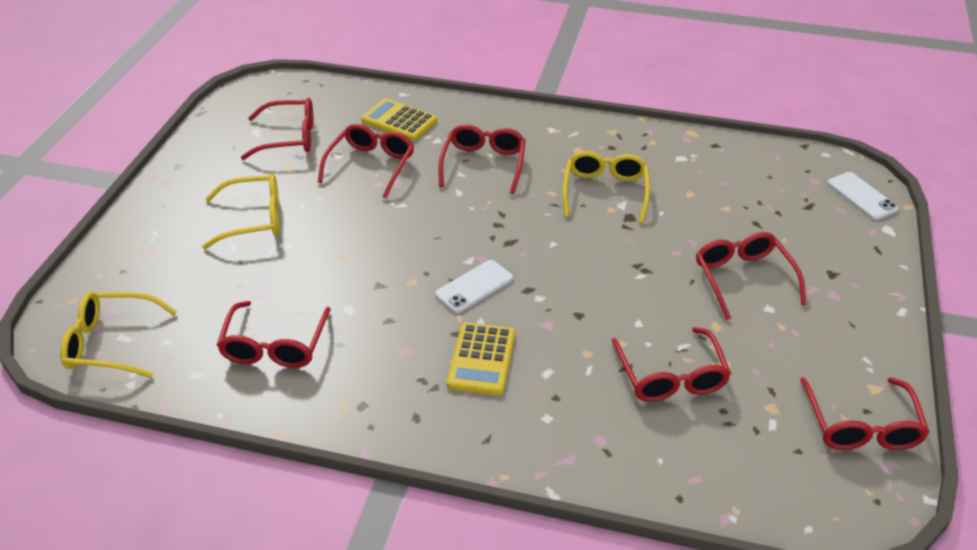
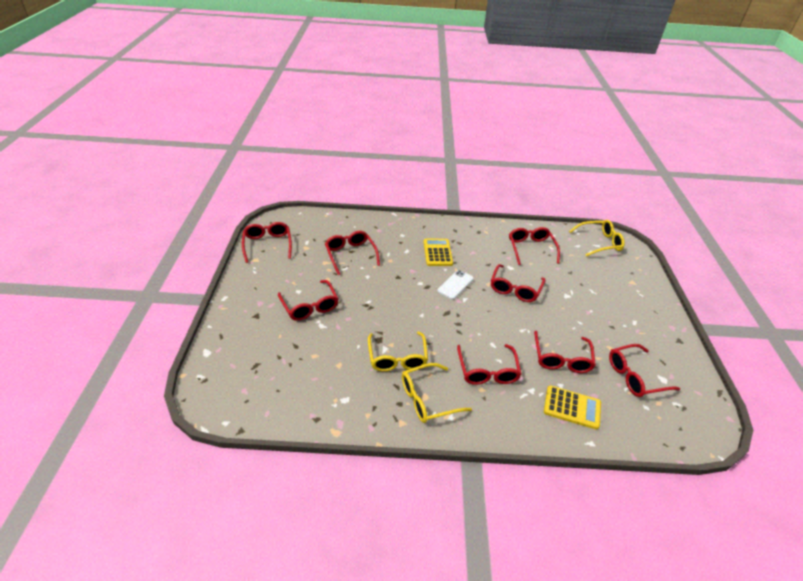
camera: 165 degrees right, 0 degrees up
yellow glasses [202,174,279,249] -> yellow glasses moved to [402,363,472,423]
white phone [827,172,898,220] -> none
none -> red glasses [491,264,545,302]

